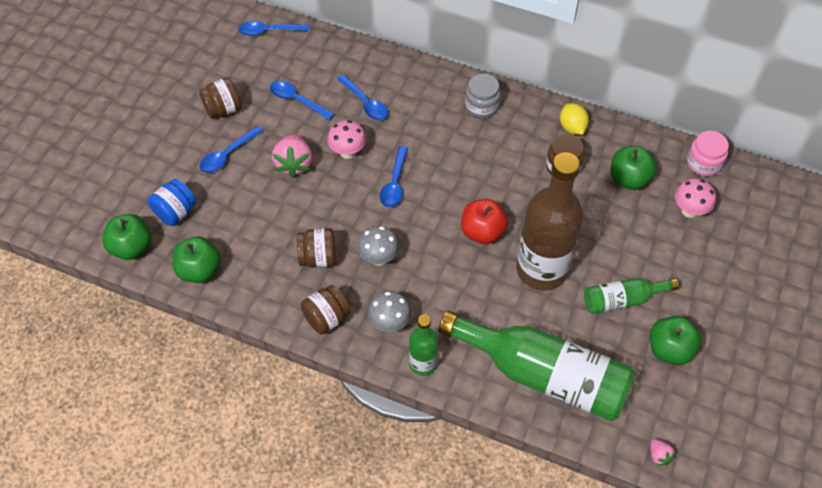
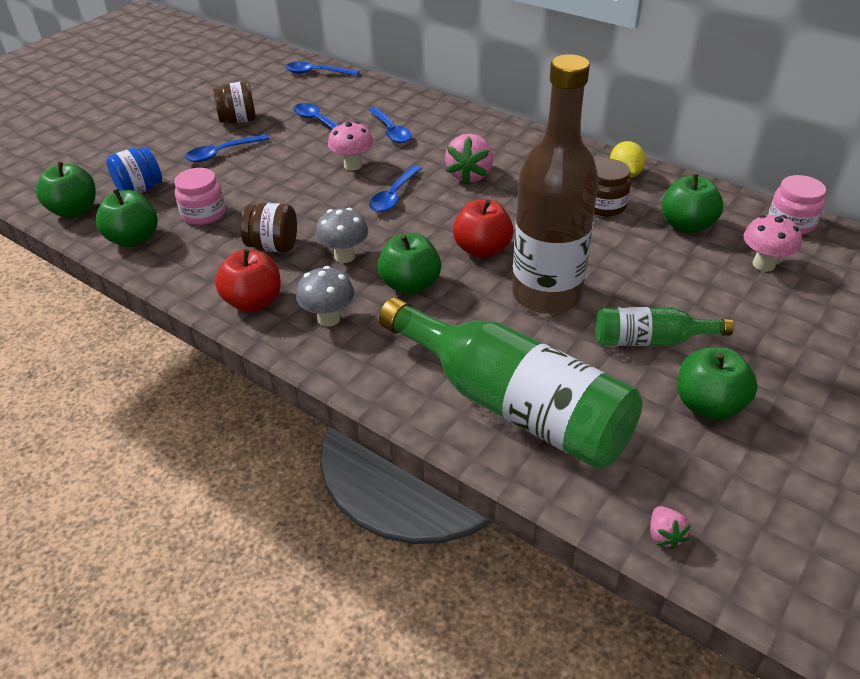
camera: 15 degrees right, 15 degrees down
pink strawberry [272,134,313,178] -> pink strawberry moved to [445,134,493,185]
brown jar [300,285,351,335] -> red apple [215,249,281,312]
green bottle [409,314,438,376] -> none
grey jar [465,74,501,118] -> none
none -> pink jar [174,168,226,225]
none -> green apple [378,233,441,295]

